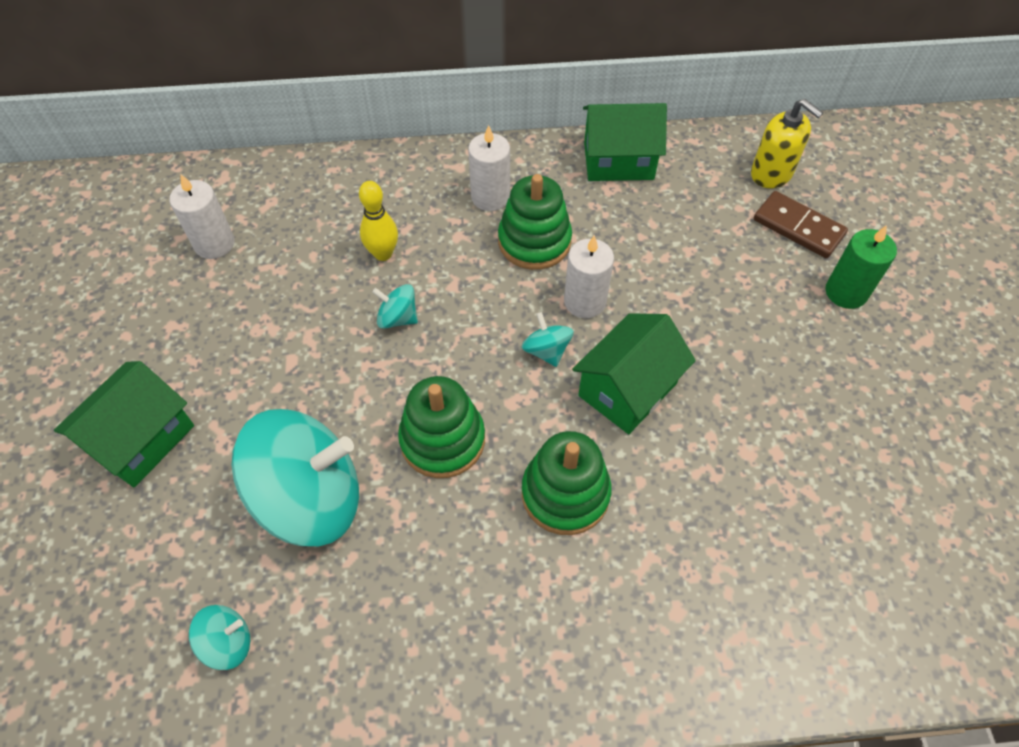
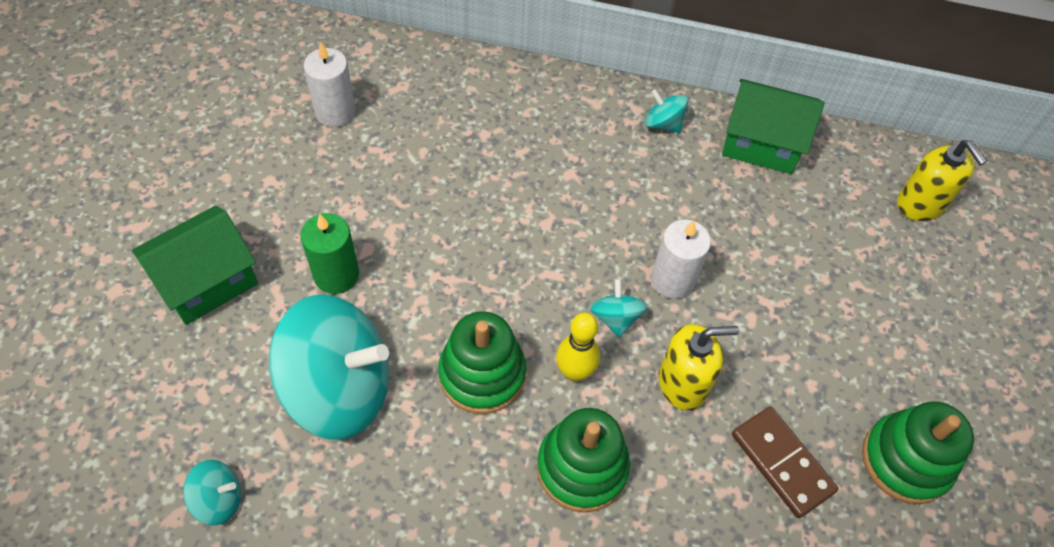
camera: 15 degrees right, 0 degrees up
yellow bowling pin [359,181,398,261] -> yellow bowling pin moved to [556,313,600,382]
turquoise spinning top [372,284,418,329] -> turquoise spinning top moved to [645,89,688,133]
white candle [468,125,510,211] -> none
green stacking toy [498,174,572,270] -> green stacking toy moved to [862,401,974,504]
green house [572,313,696,434] -> yellow soap dispenser [659,324,739,410]
brown domino [754,191,848,258] -> brown domino moved to [732,407,838,518]
green candle [825,225,897,309] -> green candle moved to [301,213,359,294]

